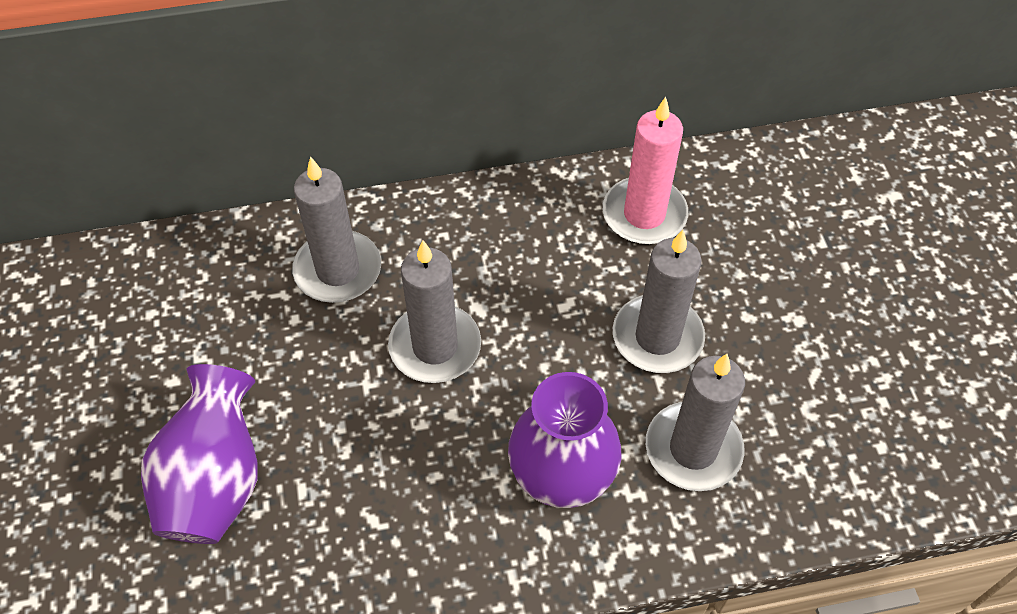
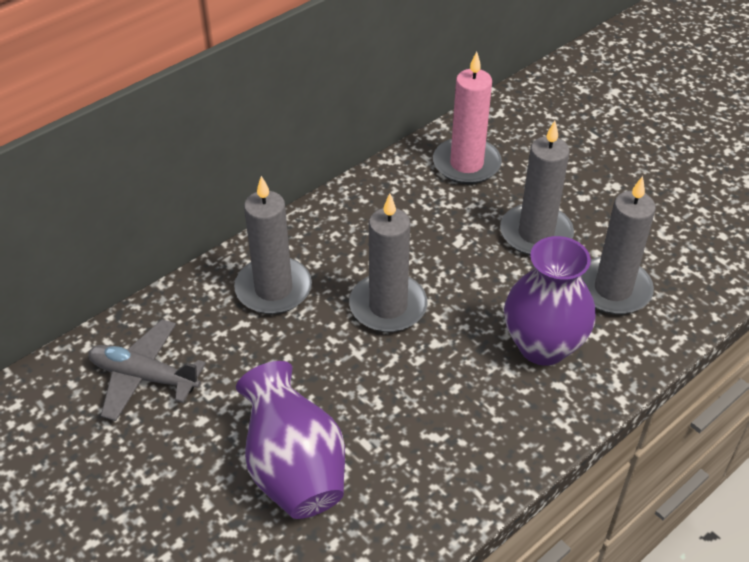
camera: 30 degrees left, 10 degrees down
none -> grey plane [88,319,206,421]

